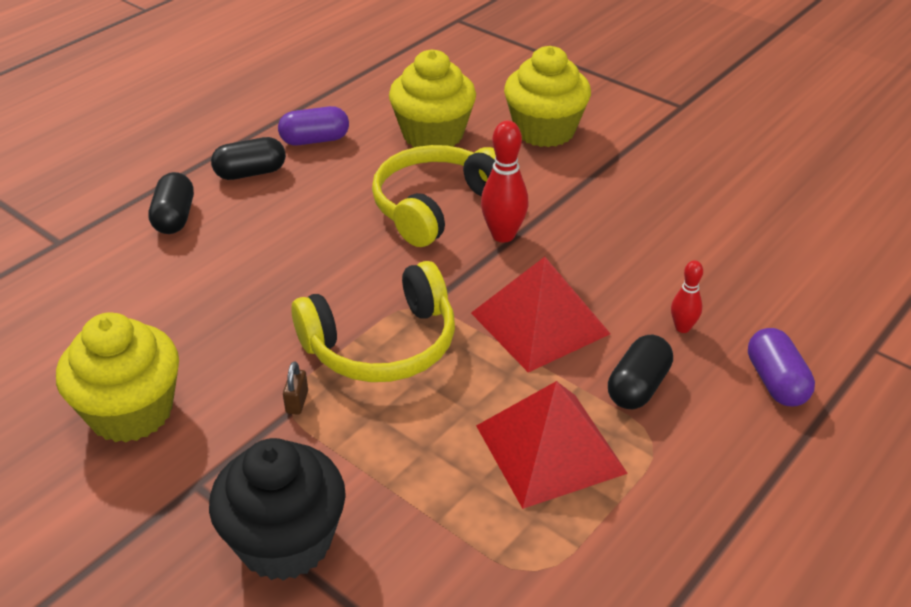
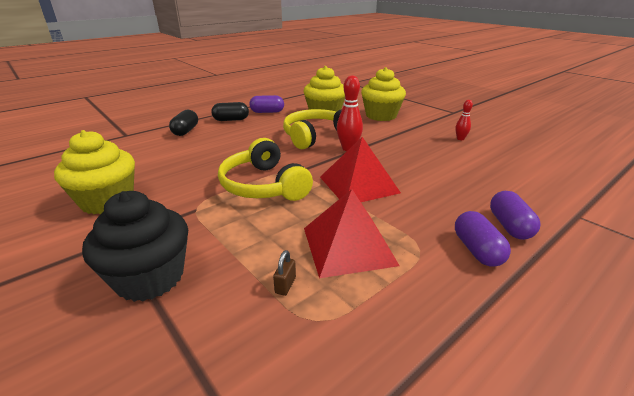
camera: 10 degrees right, 10 degrees down
brown padlock [283,361,308,415] -> brown padlock moved to [273,250,296,296]
yellow headphones [291,261,455,382] -> yellow headphones turned 75 degrees clockwise [218,138,313,201]
black capsule [608,335,673,409] -> none
red bowling pin [671,260,703,333] -> red bowling pin moved to [455,100,473,140]
none -> purple capsule [455,211,511,267]

